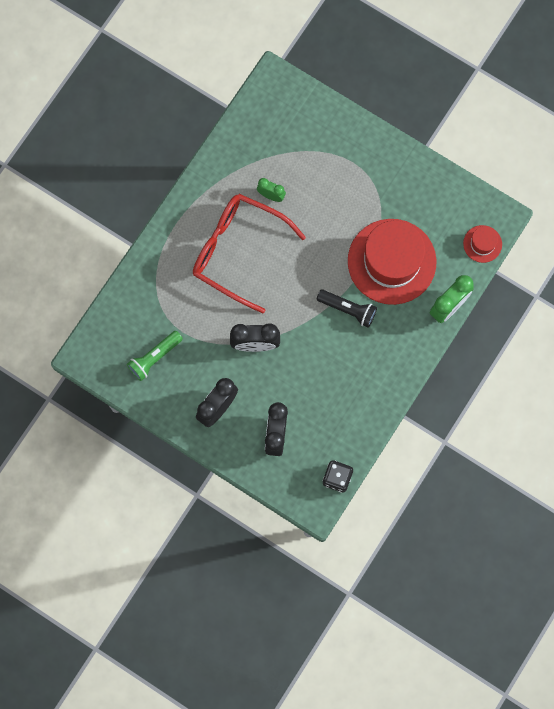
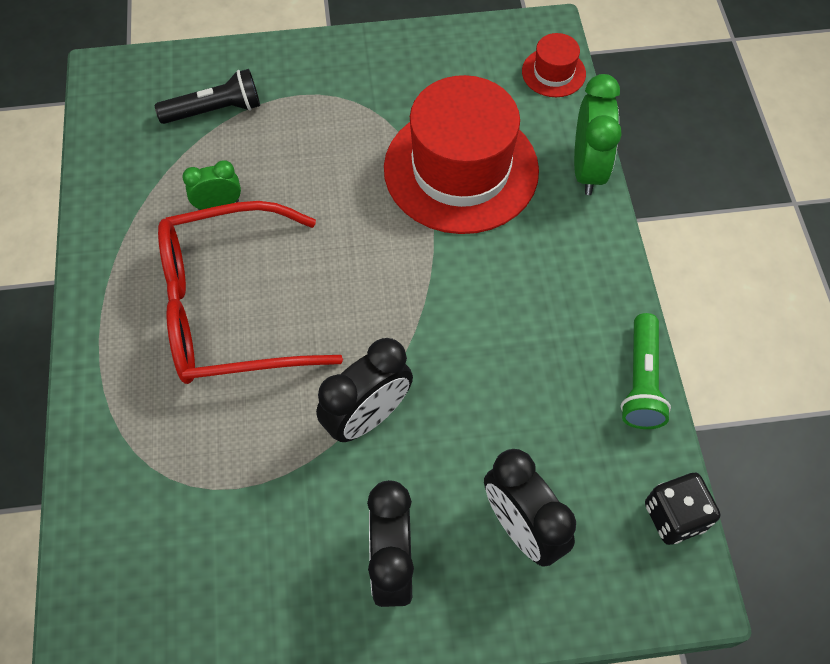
camera: 40 degrees left, 15 degrees down
green flashlight [127,331,183,381] -> green flashlight moved to [620,313,671,429]
black flashlight [316,289,377,328] -> black flashlight moved to [155,69,260,124]

